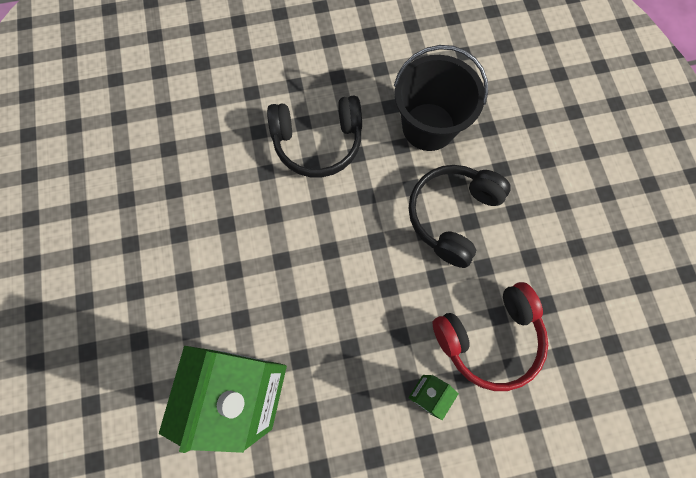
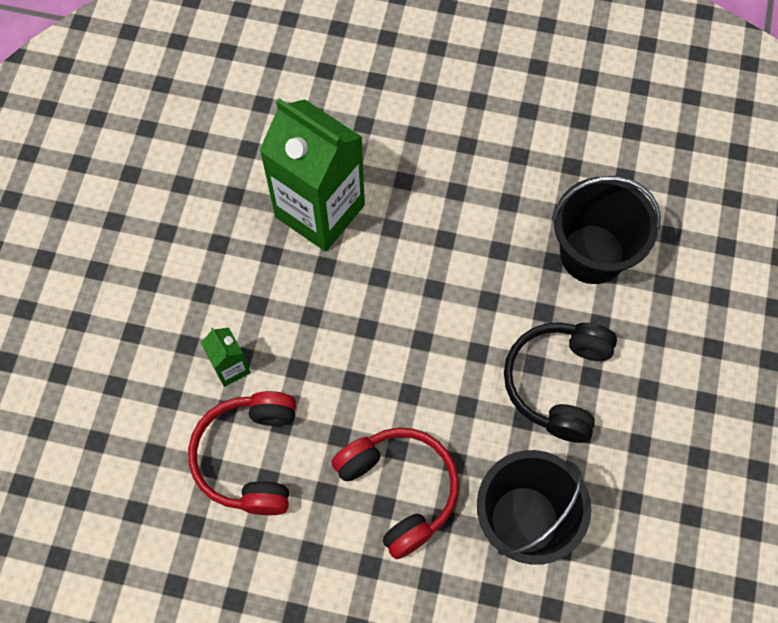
camera: 115 degrees right, 5 degrees down
black headphones [409,165,511,268] -> red headphones [331,428,459,559]
none -> black bucket [552,176,661,284]

